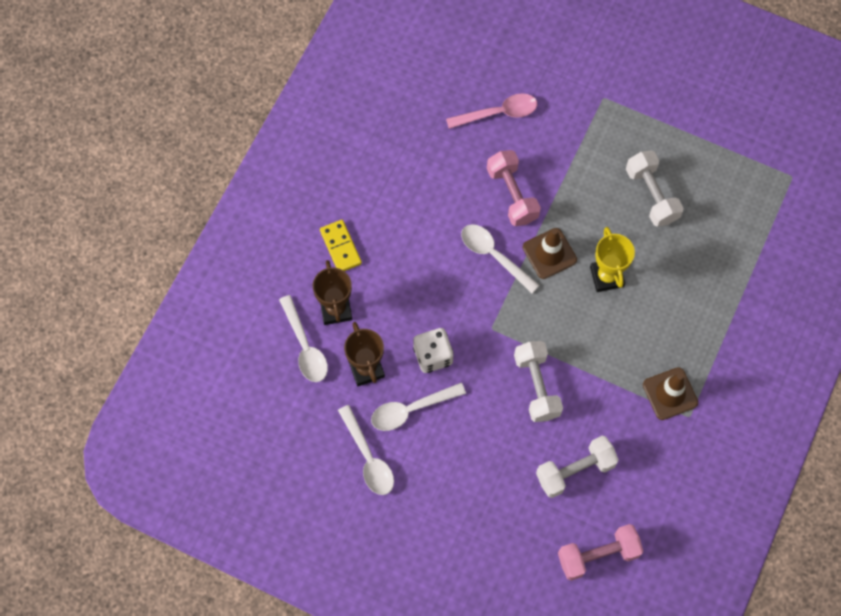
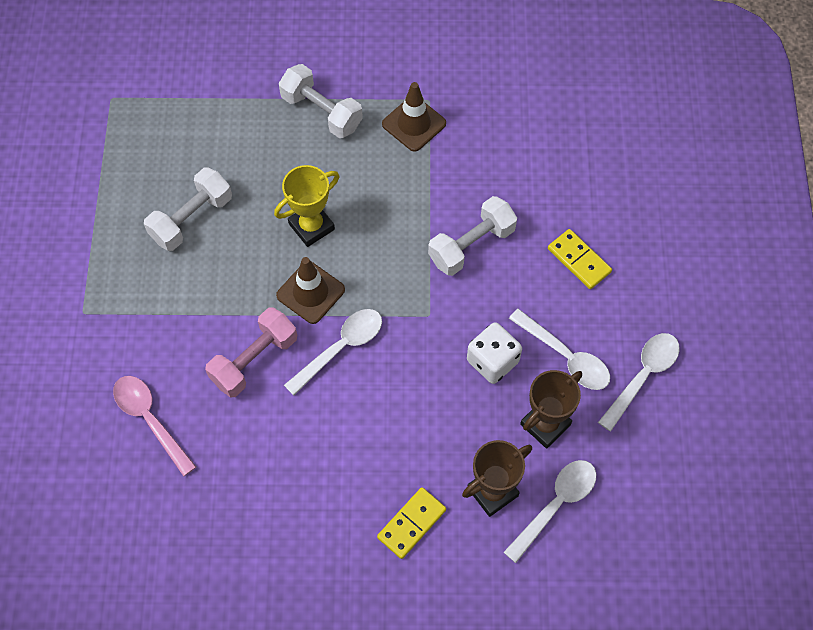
camera: 115 degrees left, 5 degrees down
white spoon [461,224,540,293] -> white spoon turned 150 degrees counterclockwise [284,309,382,396]
white dumbbell [536,436,619,498] -> white dumbbell moved to [279,64,363,138]
pink dumbbell [558,524,643,581] -> none
none -> yellow domino [548,229,612,289]

